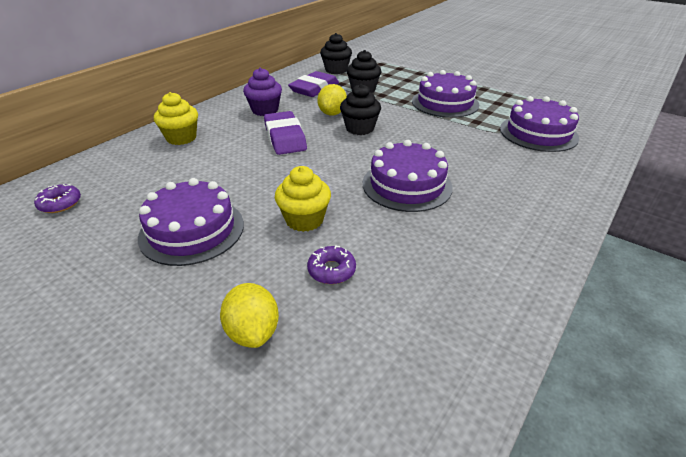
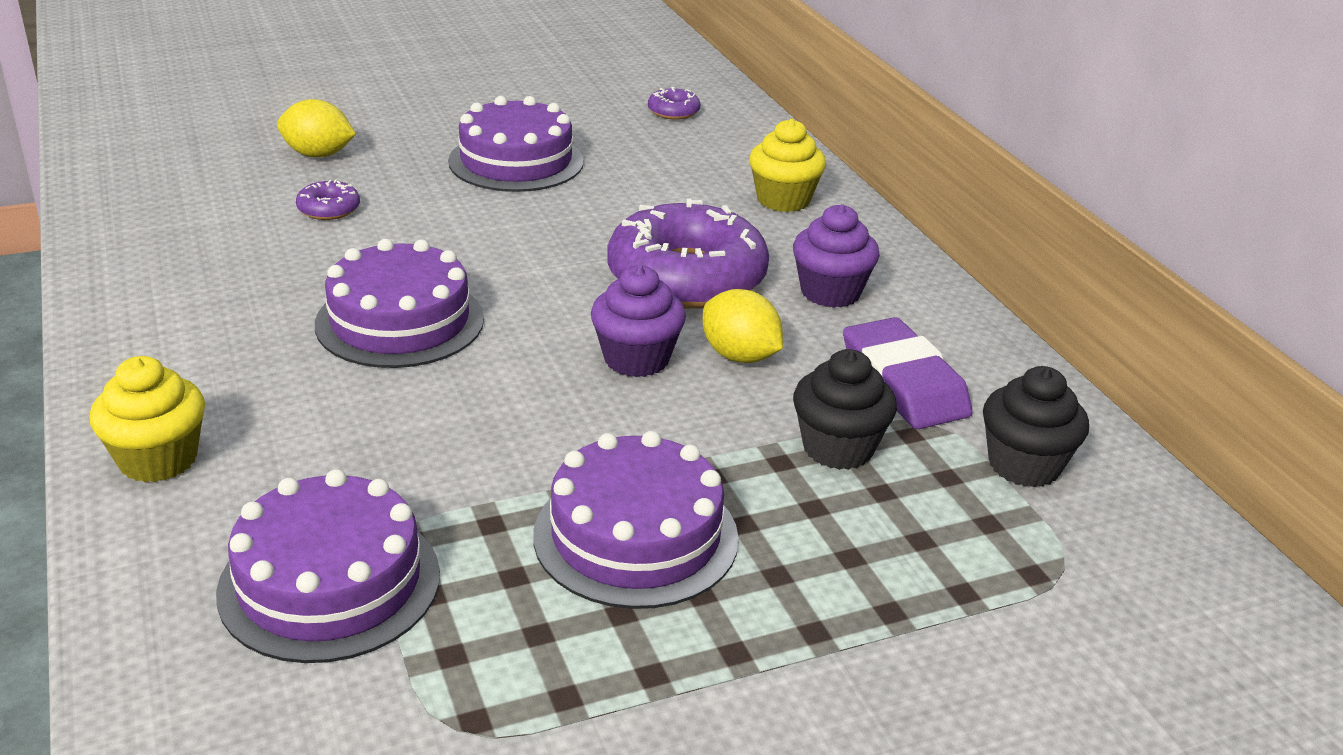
camera: 120 degrees right, 5 degrees down
purple eraser [264,111,307,155] -> purple donut [607,198,769,309]
yellow cupcake [275,166,331,232] -> yellow cupcake moved to [89,356,205,482]
black cupcake [340,84,381,135] -> purple cupcake [591,265,686,377]

